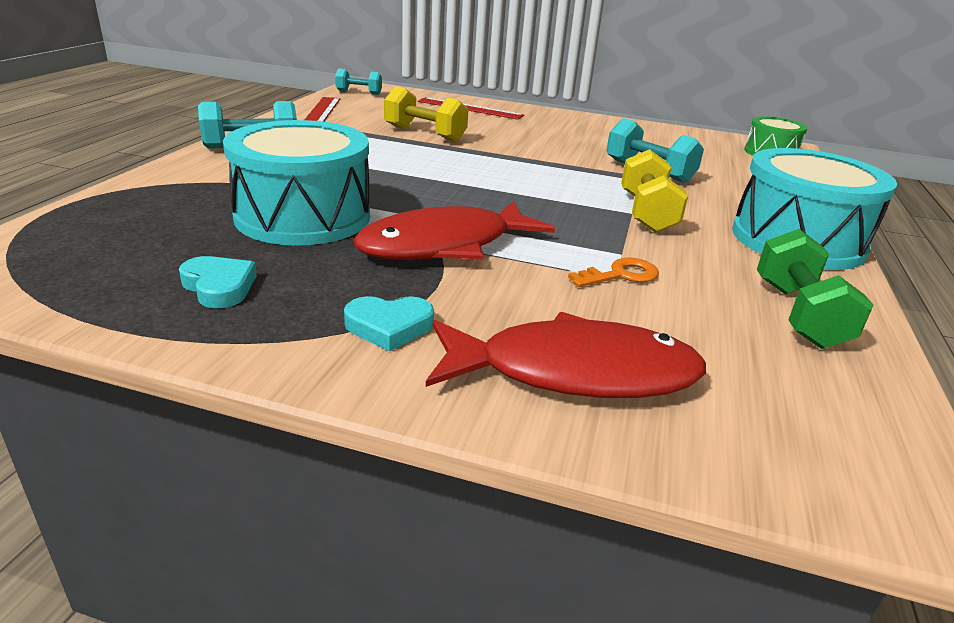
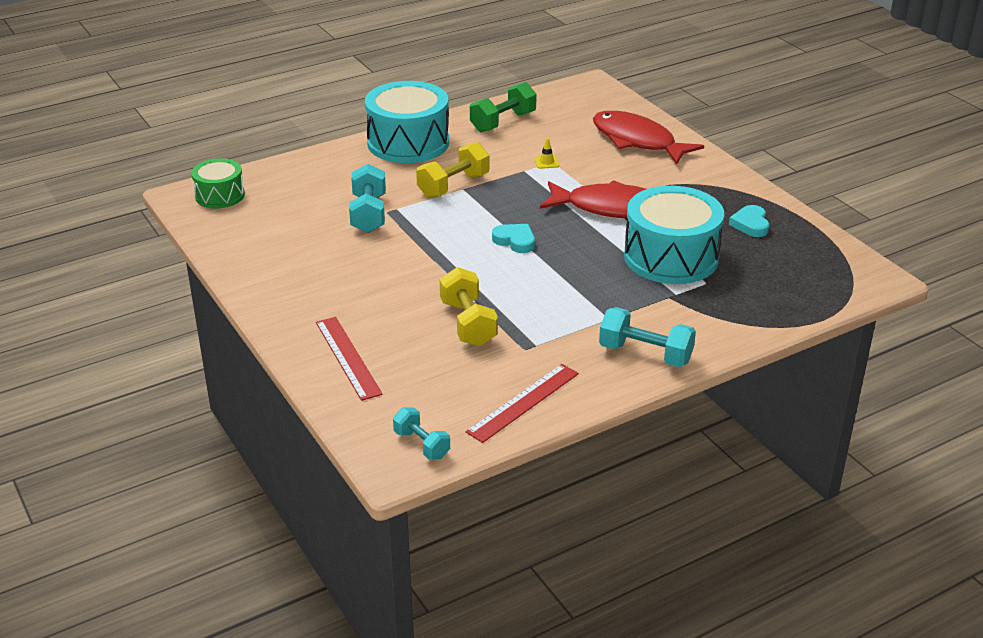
camera: 135 degrees left, 5 degrees up
turquoise heart [344,296,434,351] -> turquoise heart moved to [492,224,535,253]
orange key [568,258,659,287] -> yellow traffic cone [535,138,559,169]

